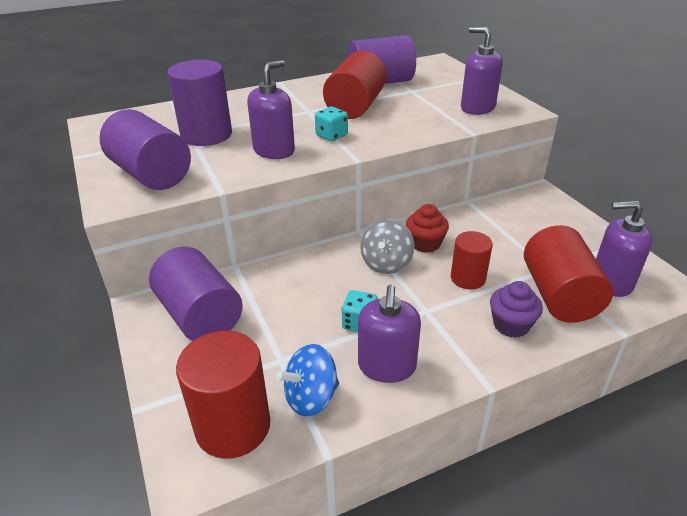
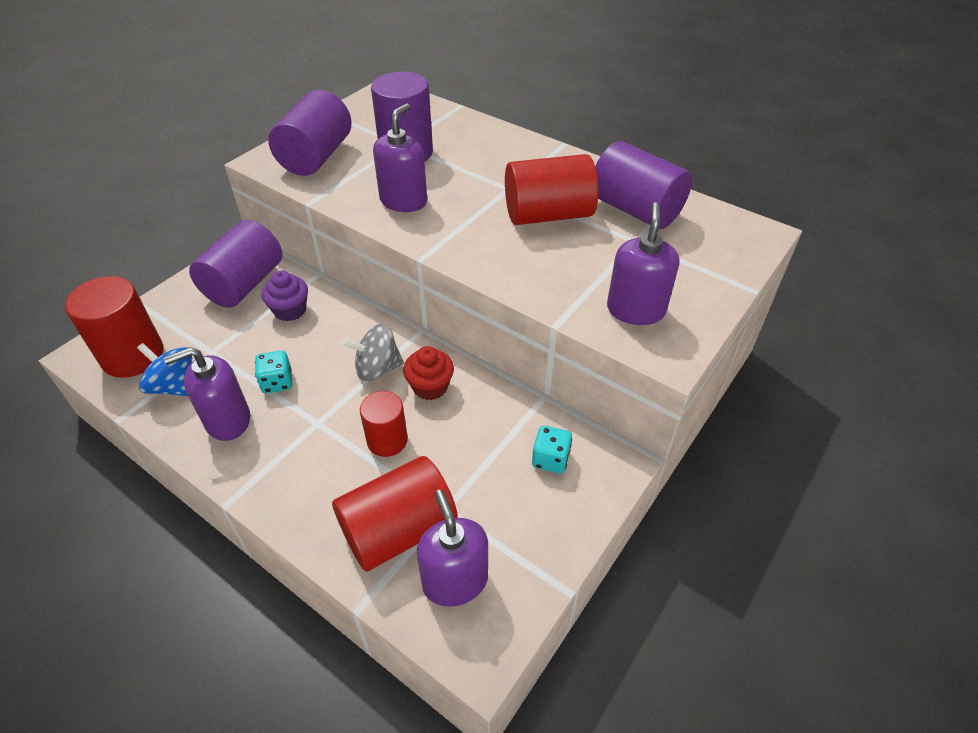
camera: 60 degrees right, 10 degrees up
purple soap dispenser [247,60,295,159] -> purple soap dispenser turned 75 degrees counterclockwise [373,103,427,212]
turquoise dice [315,107,348,141] -> turquoise dice moved to [532,426,572,474]
purple cupcake [490,281,543,338] -> purple cupcake moved to [262,271,308,321]

